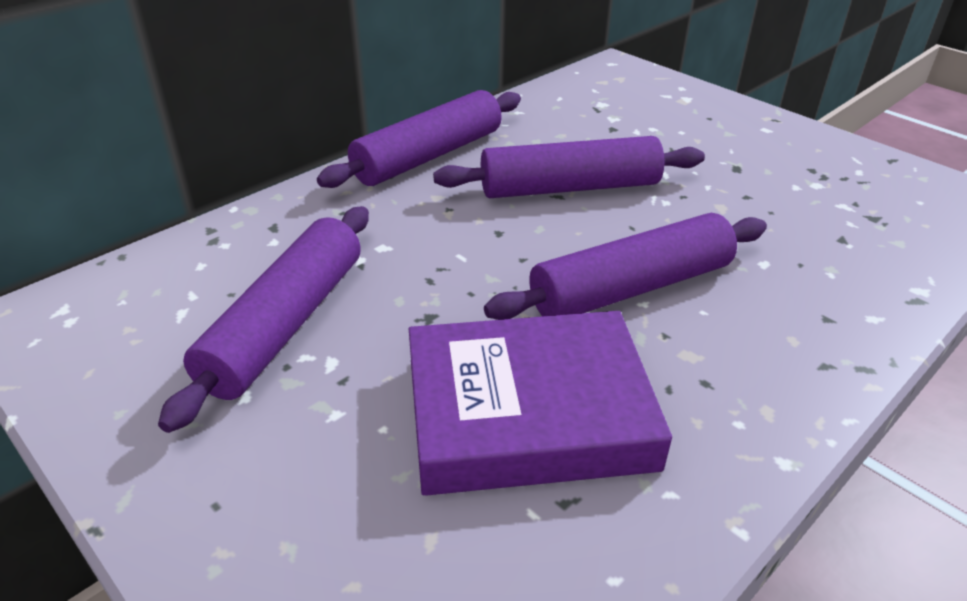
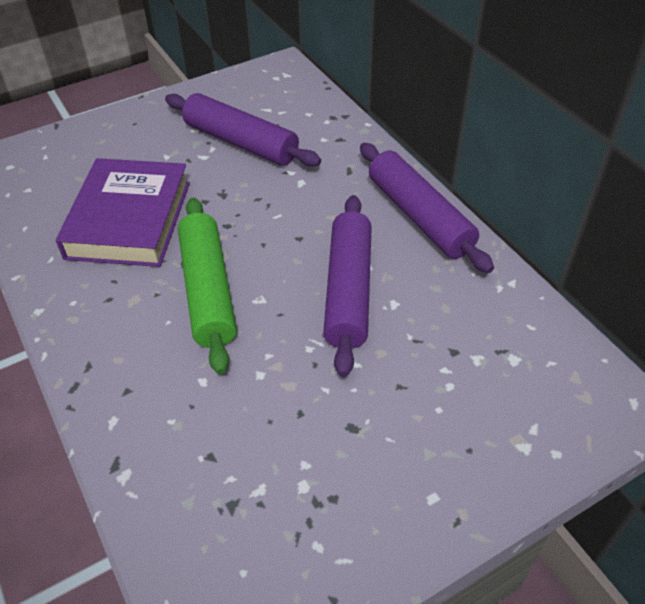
camera: 105 degrees right, 10 degrees up
purple rolling pin [484,213,767,320] -> green rolling pin [178,198,237,374]

